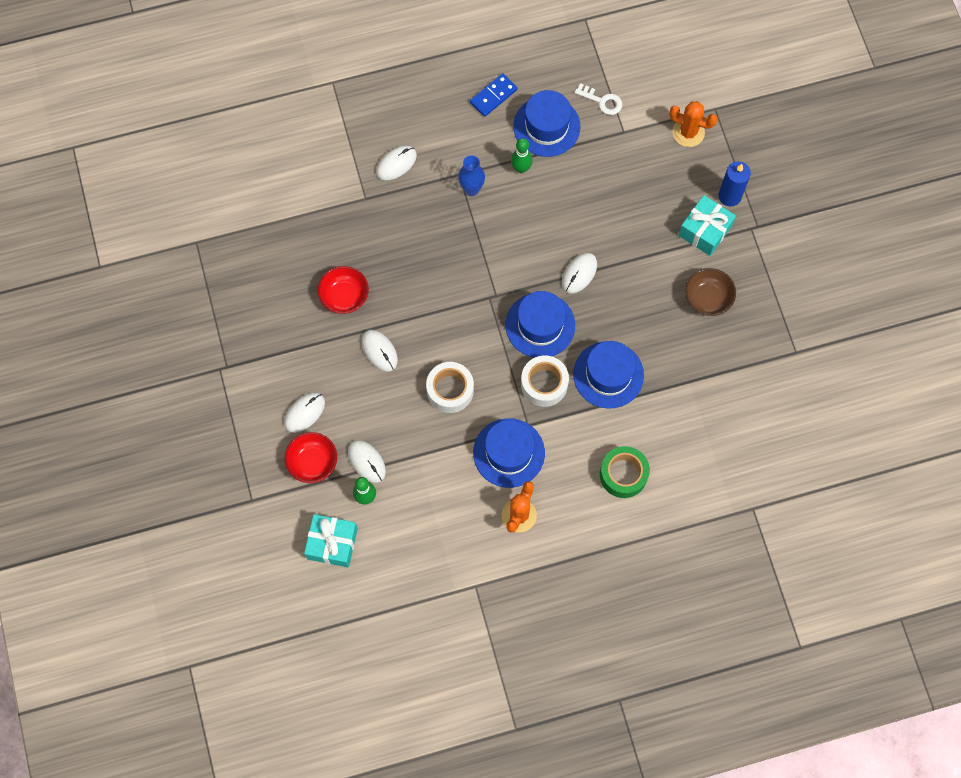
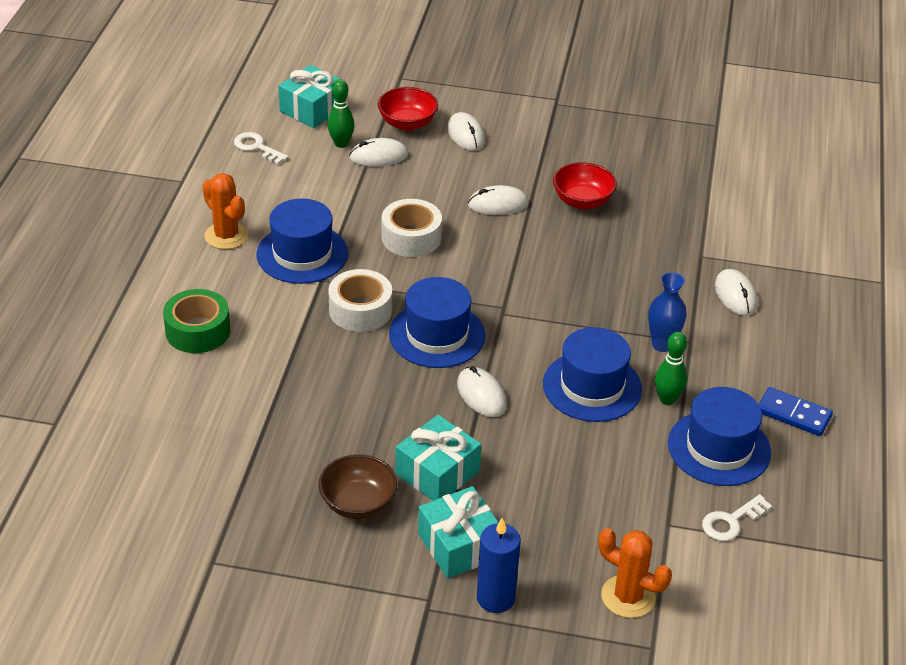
camera: 115 degrees right, 30 degrees down
blue domino [470,73,517,117] -> blue domino turned 45 degrees counterclockwise [758,387,833,436]
blue hat [573,341,644,409] -> blue hat moved to [543,327,642,422]
orange cactus [669,101,718,147] -> orange cactus turned 75 degrees clockwise [598,528,672,618]
none -> white key [234,132,288,165]
none -> turquoise gift [396,415,481,501]

